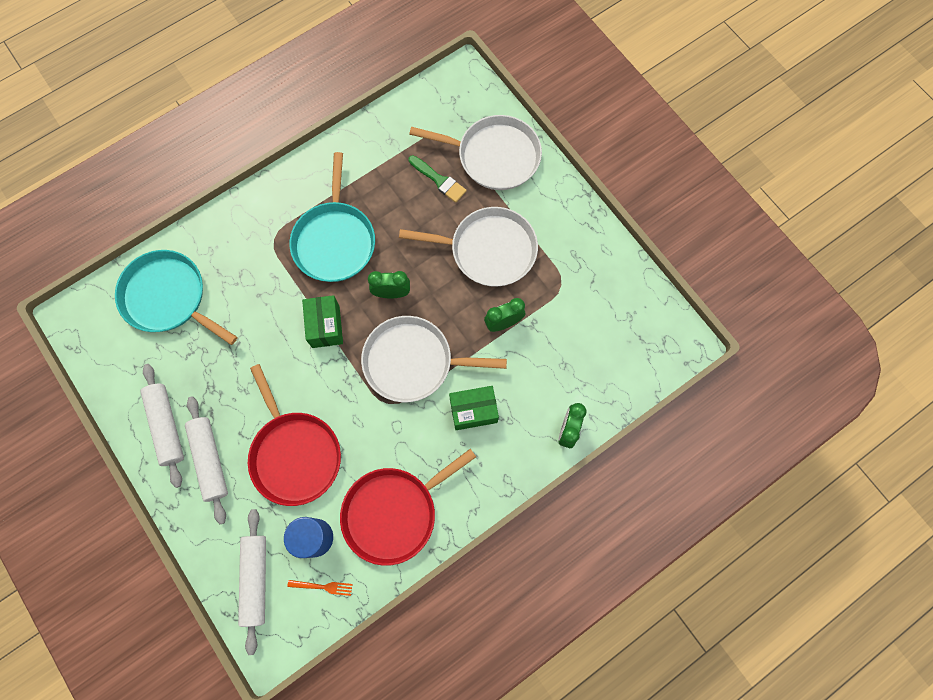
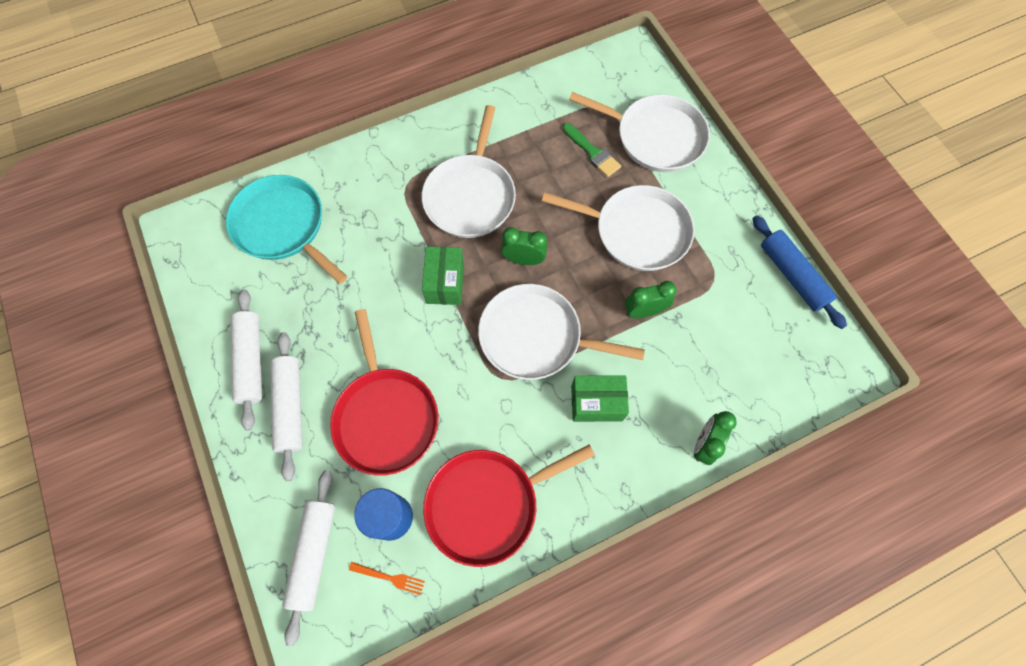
camera: 10 degrees right, 5 degrees down
turquoise pan [290,152,375,282] -> white pan [422,105,516,238]
none -> blue rolling pin [752,215,847,329]

